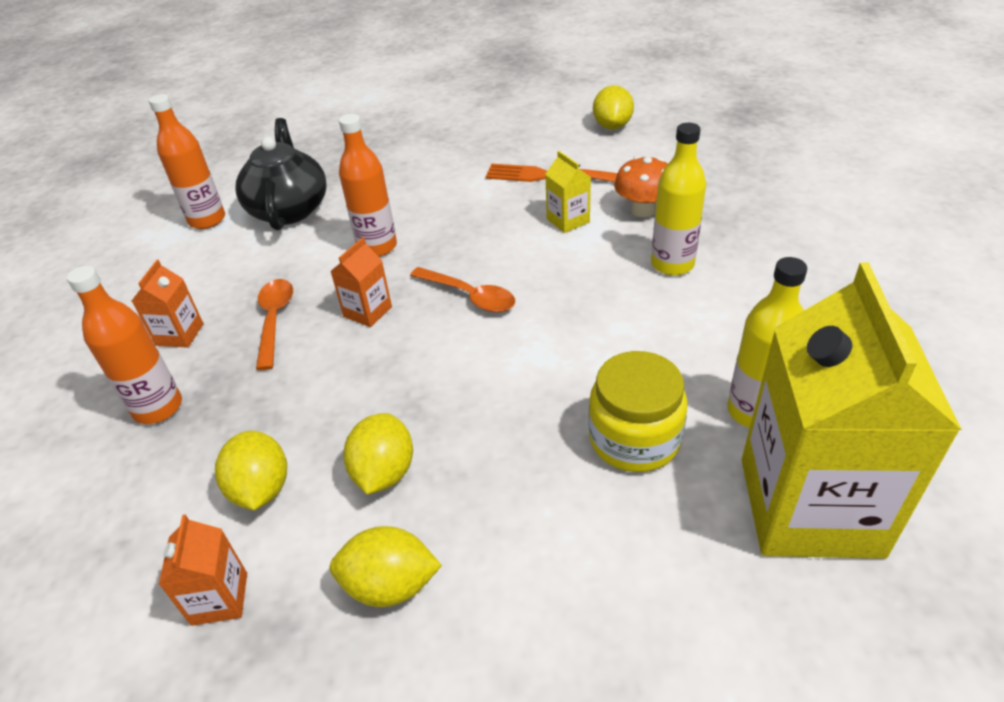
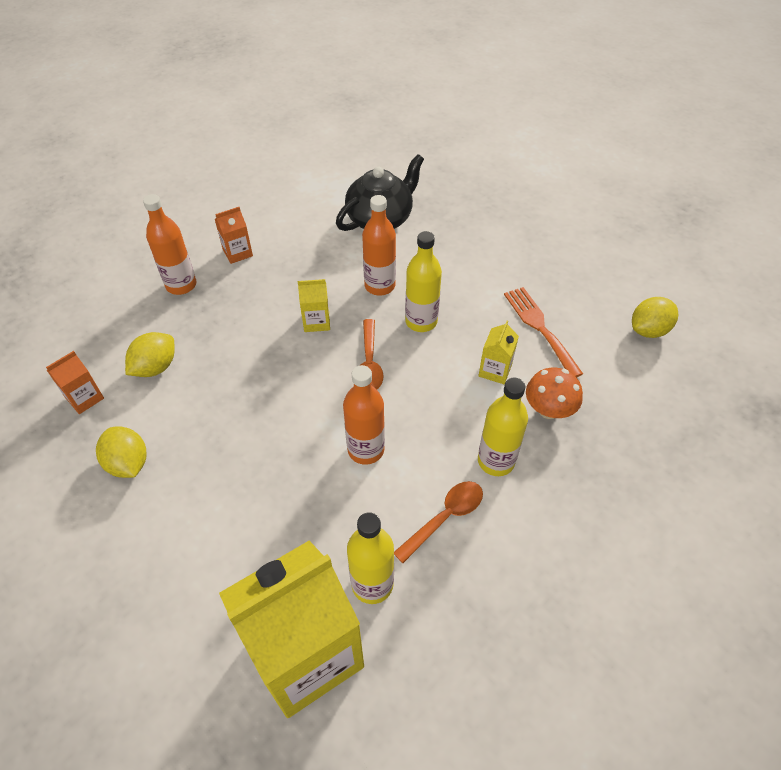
camera: 50 degrees right, 10 degrees up
orange bottle [149,94,225,229] -> orange bottle moved to [343,365,385,465]
orange spoon [256,279,293,370] -> orange spoon moved to [394,481,483,563]
orange carton [330,237,392,327] -> yellow carton [298,279,330,332]
yellow lemon [343,413,413,495] -> none
yellow jar [588,351,687,472] -> none
none -> yellow bottle [405,231,442,332]

